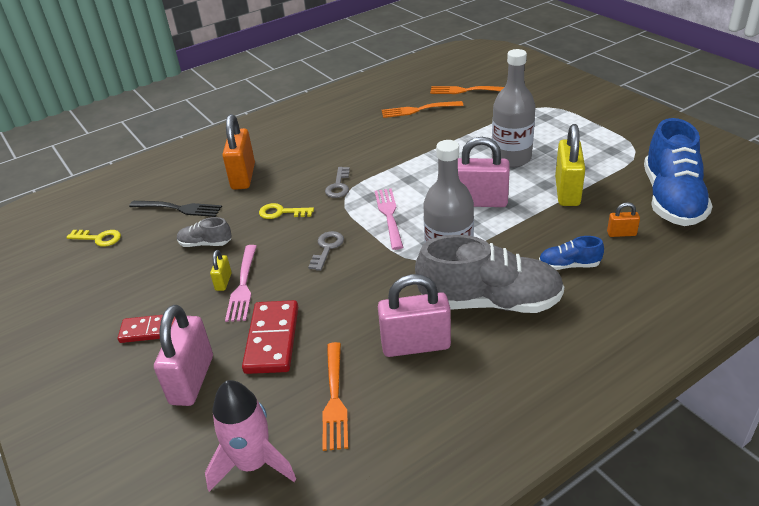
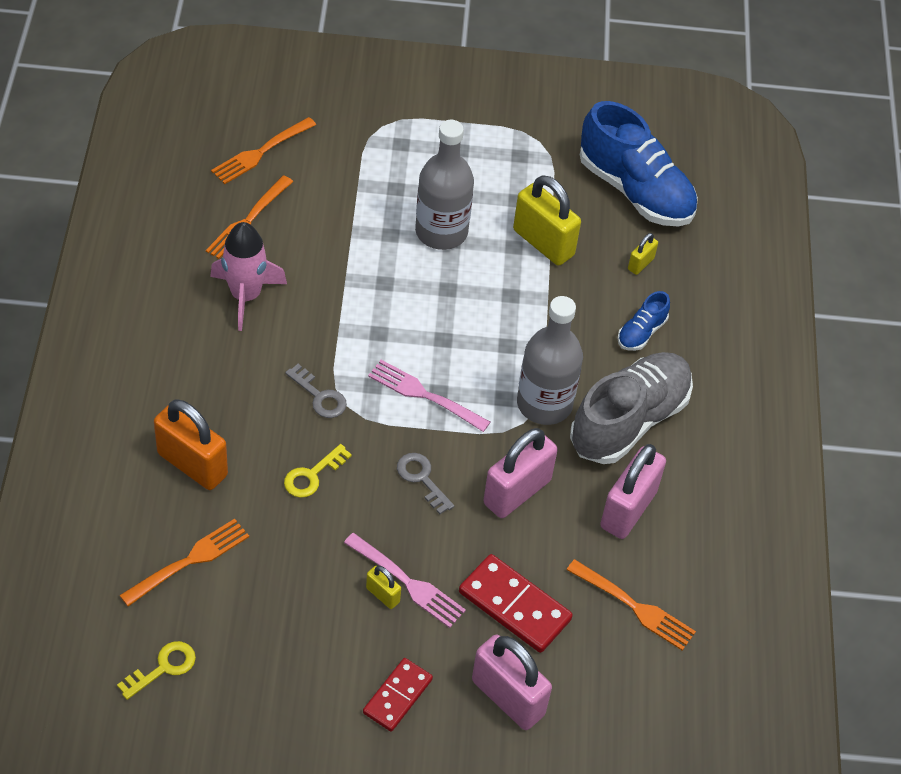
camera: 60 degrees left, 15 degrees up
black fork [129,201,222,217] -> orange fork [119,519,249,607]
grey shoe [177,217,231,247] -> none
pink rocket [205,380,296,492] -> pink rocket moved to [210,222,287,331]
pink padlock [458,137,510,207] -> pink padlock moved to [483,428,558,518]
orange padlock [607,202,640,237] -> yellow padlock [628,233,658,275]

